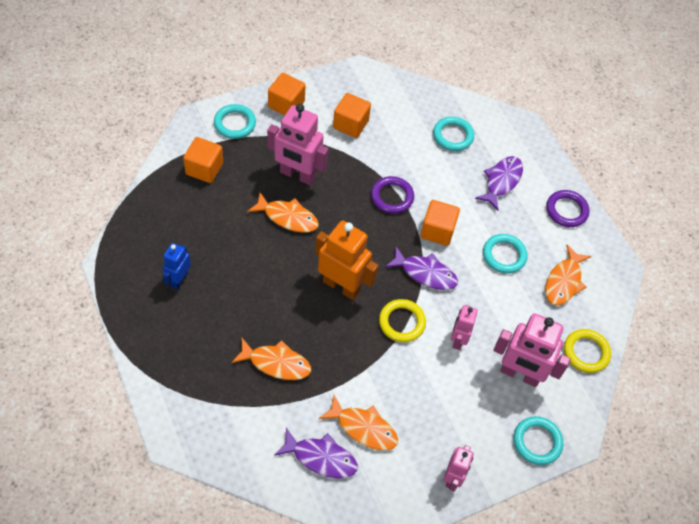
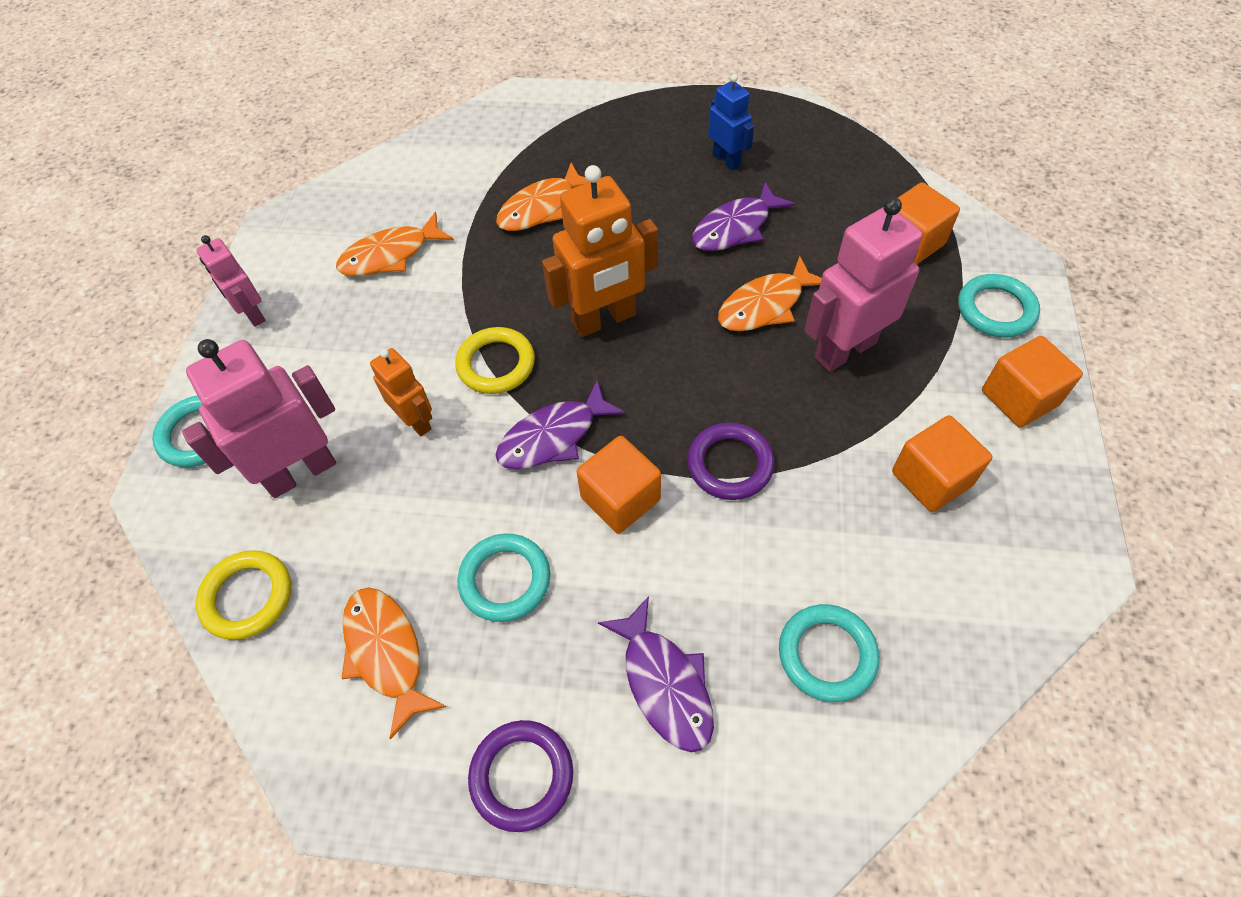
camera: 130 degrees right, 0 degrees up
purple fish [274,428,358,478] -> purple fish moved to [692,182,795,251]
pink robot [451,305,478,350] -> orange robot [370,348,432,436]

